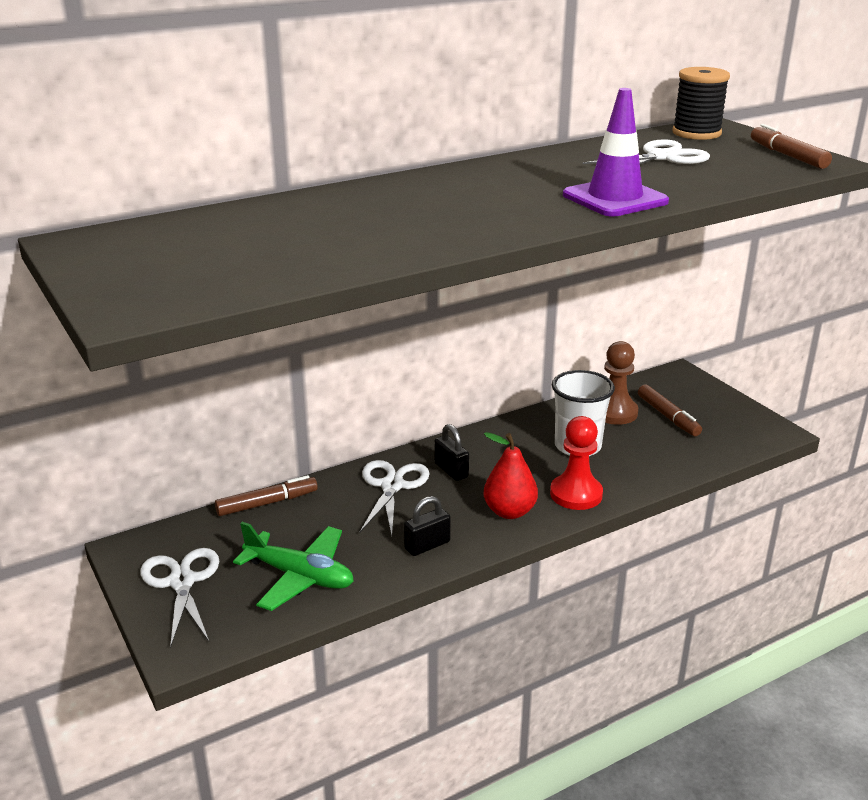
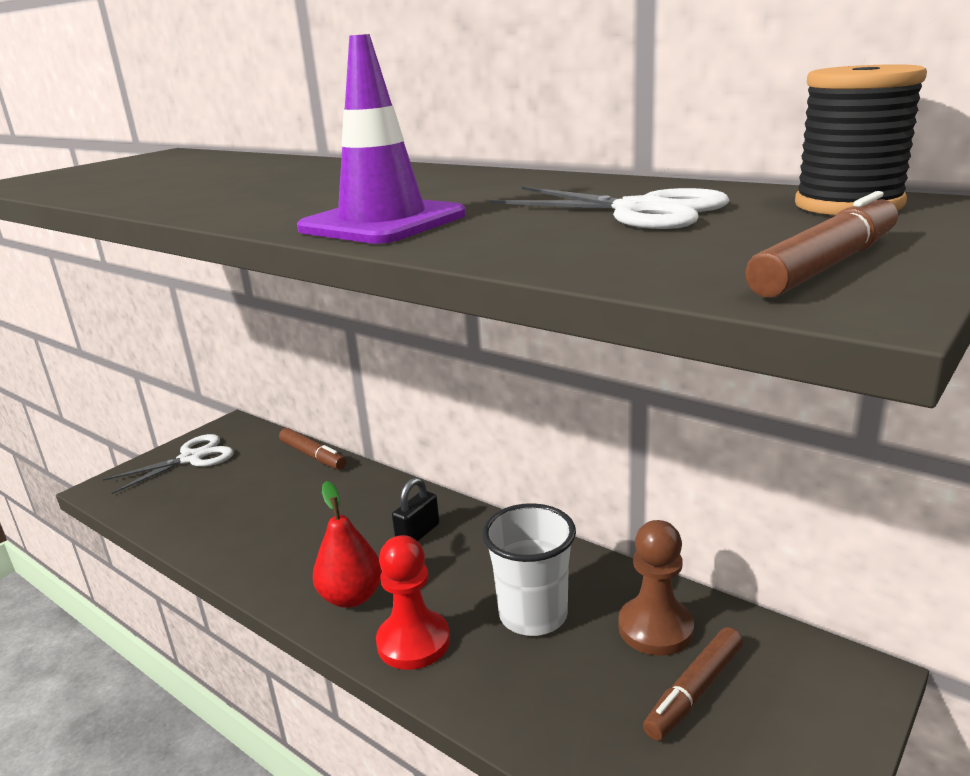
camera: 70 degrees right, 5 degrees down
green plane [233,522,353,611] -> none
white scissors [359,460,430,536] -> none
black padlock [404,496,451,556] -> none

